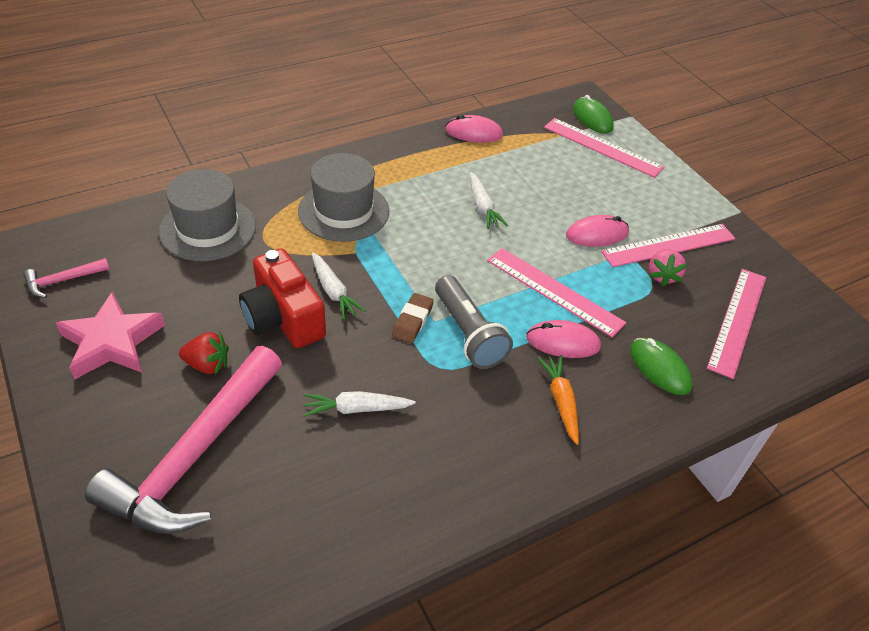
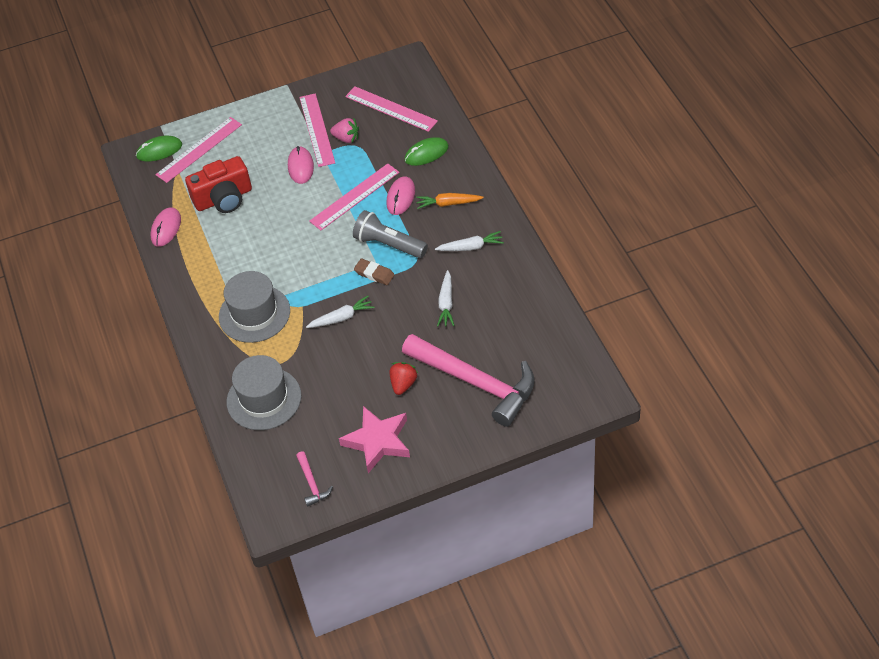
camera: 75 degrees left, 5 degrees up
red camera [239,248,326,348] -> red camera moved to [185,156,252,213]
grey flashlight [435,275,513,369] -> grey flashlight turned 135 degrees counterclockwise [353,210,428,258]
white carrot [470,172,508,229] -> white carrot moved to [435,231,504,251]

